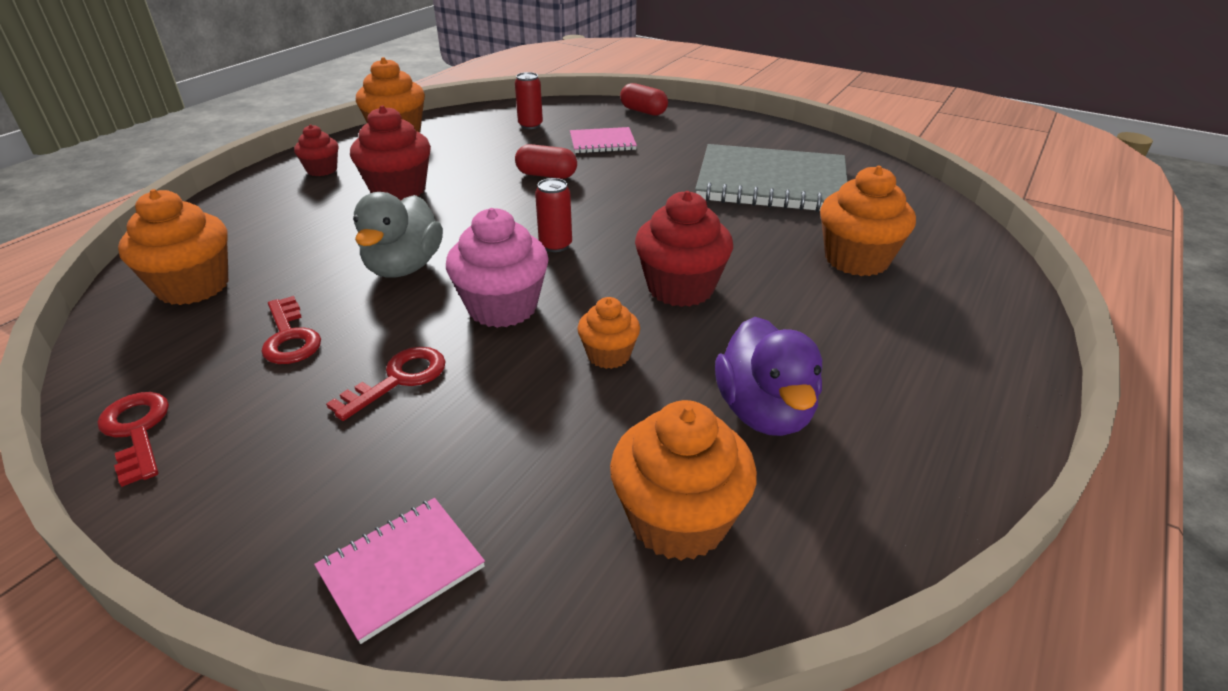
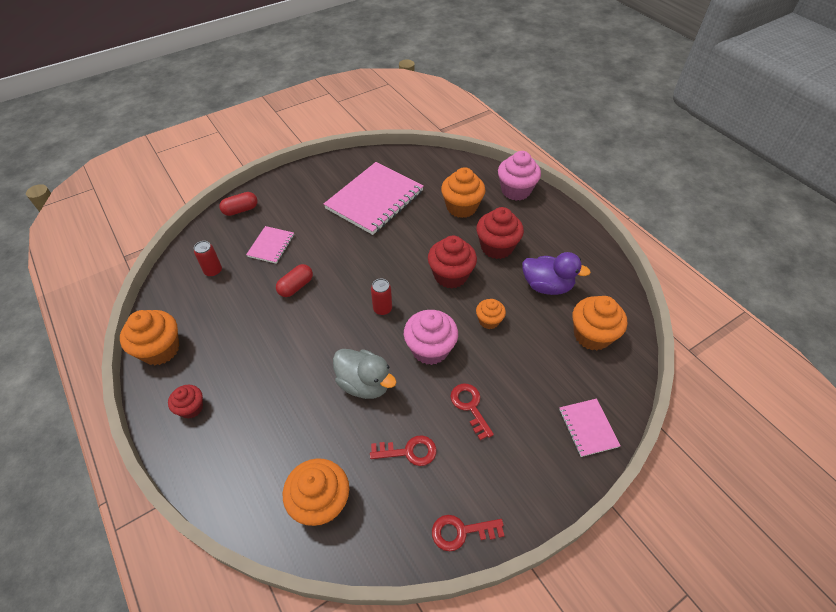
camera: 65 degrees left, 15 degrees up
red cupcake [350,105,431,201] -> red cupcake moved to [476,207,524,259]
grey notebook [695,144,847,212] -> pink notebook [324,162,424,235]
none -> pink cupcake [498,151,541,201]

